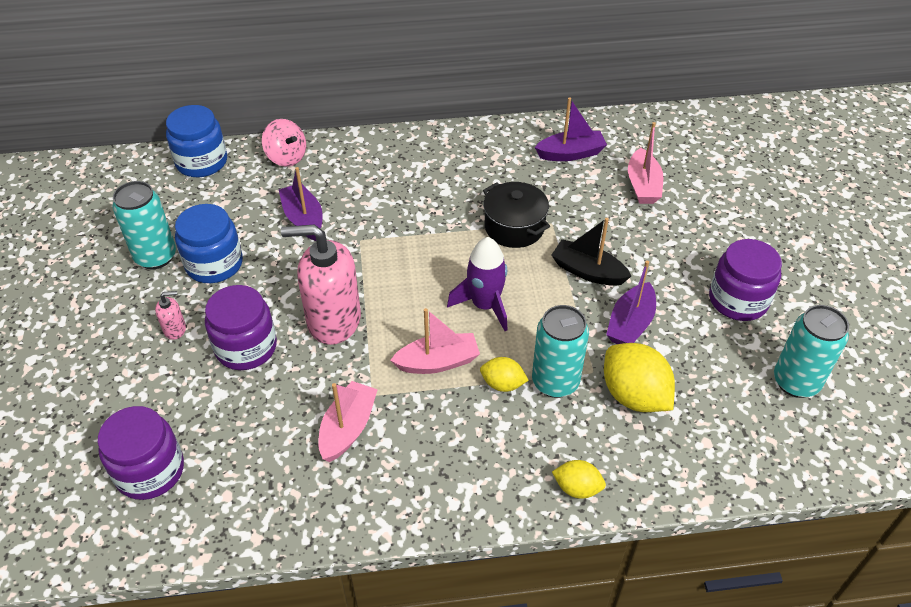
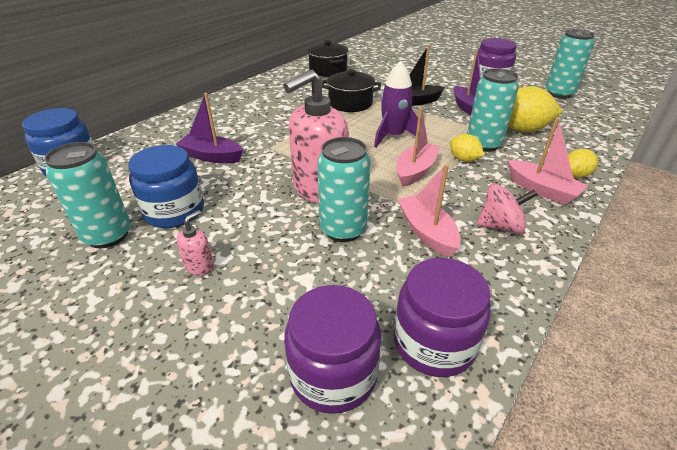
camera: 45 degrees left, 10 degrees down
purple jar [205,285,277,370] -> purple jar moved to [394,258,491,377]
pink spinning top [262,119,306,167] -> pink spinning top moved to [477,184,537,234]
yellow lemon [480,357,529,392] -> yellow lemon turned 75 degrees clockwise [450,134,484,162]
purple boat [535,97,607,161] -> black pot [307,40,348,77]
pink boat [628,122,663,204] -> pink boat moved to [508,117,588,205]
none -> turquoise can [318,137,371,242]

